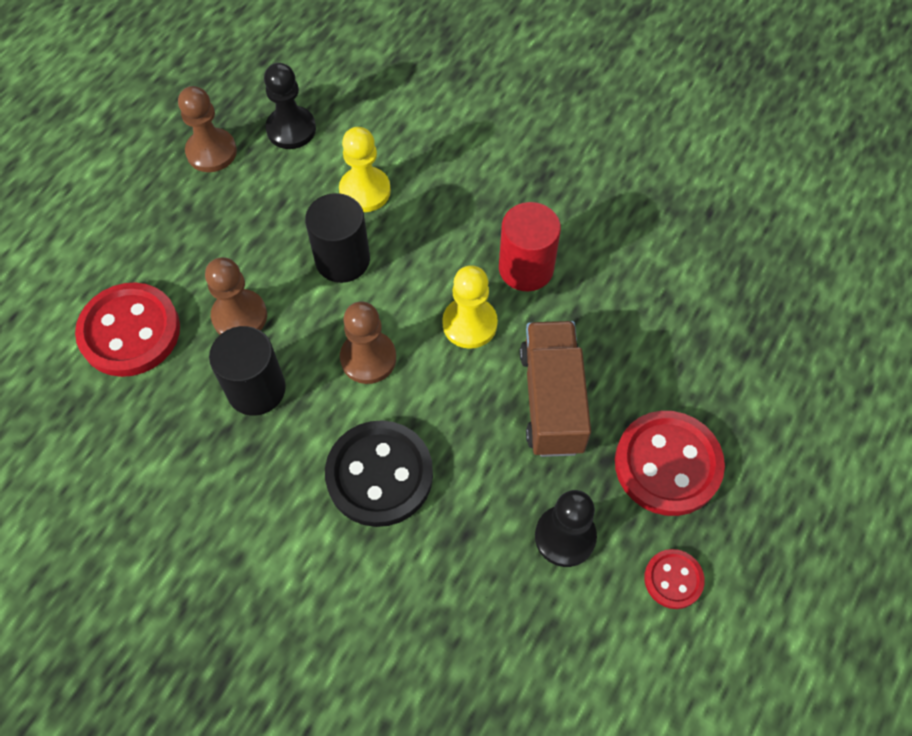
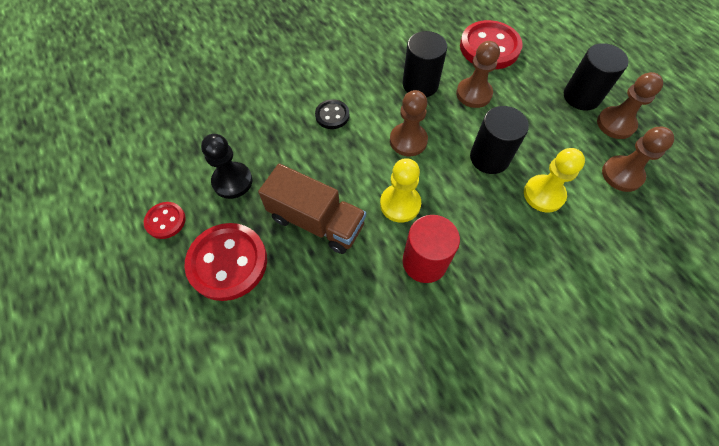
camera: 120 degrees right, 0 degrees up
black pawn [264,63,316,149] -> brown pawn [602,127,674,192]
black button [325,420,433,527] -> black button [315,99,349,129], size x0.52
none -> black cylinder [564,43,629,111]

